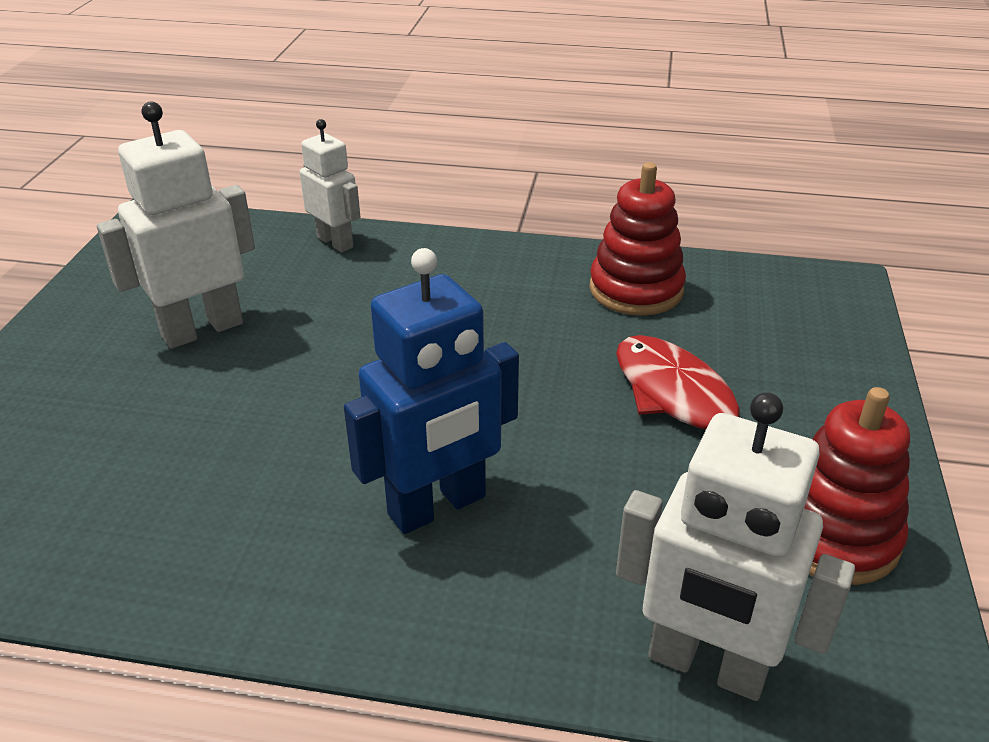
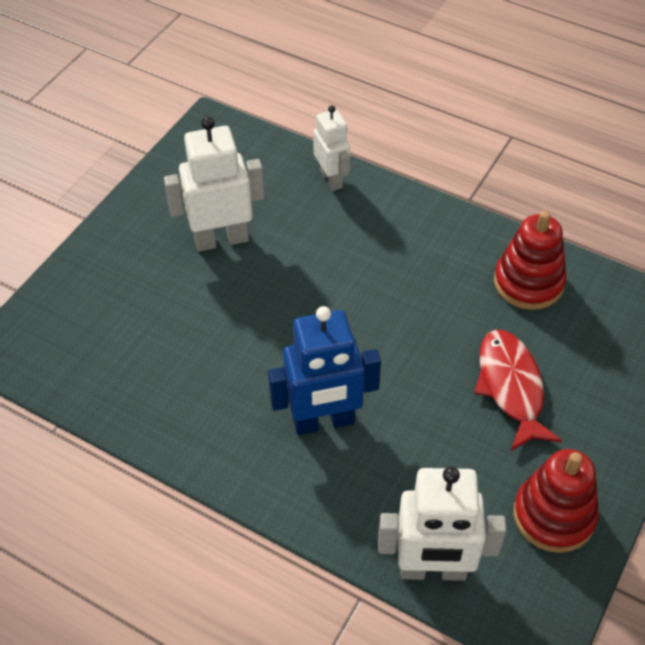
camera: 20 degrees right, 15 degrees up
white robot [616,392,855,701] -> white robot turned 45 degrees counterclockwise [378,467,507,581]

